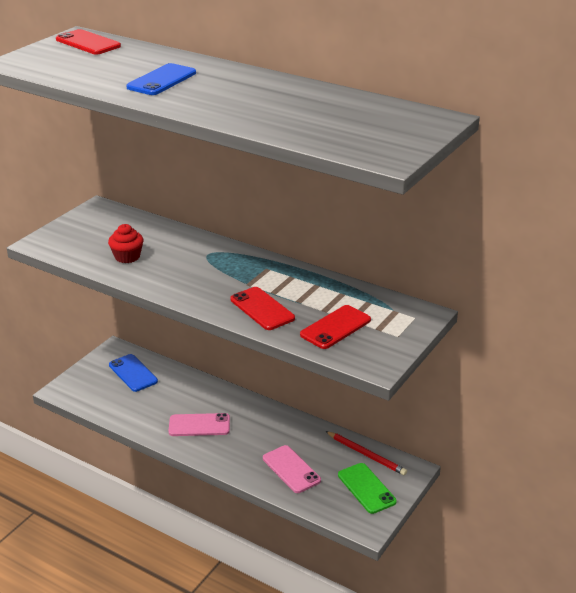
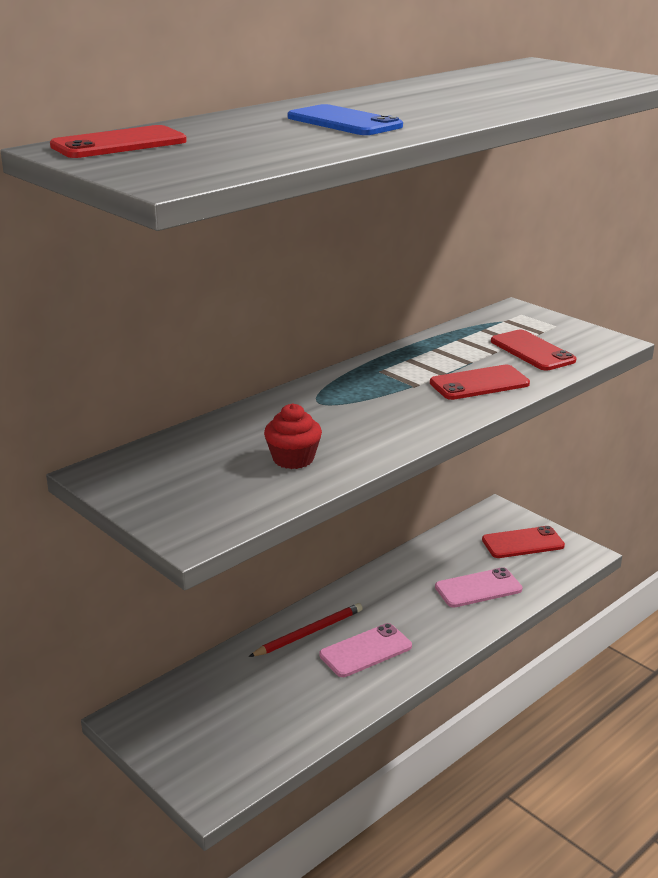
camera: 75 degrees left, 5 degrees down
blue phone [109,354,158,392] -> none
pink phone [169,413,230,436] -> pink phone turned 45 degrees clockwise [319,623,412,677]
red pencil [326,431,407,475] -> red pencil moved to [249,603,363,657]
green phone [338,463,397,514] -> red phone [482,526,565,558]

